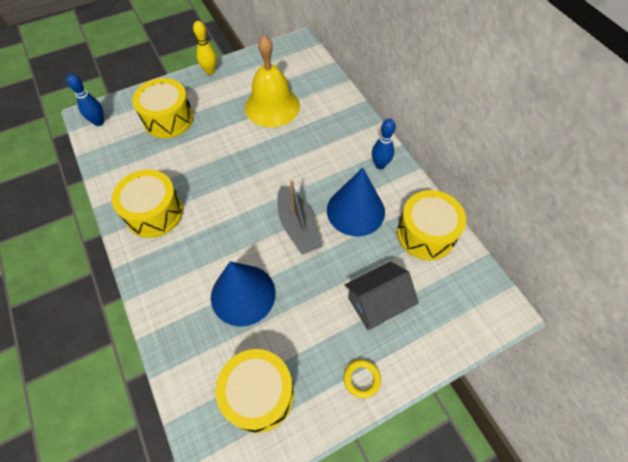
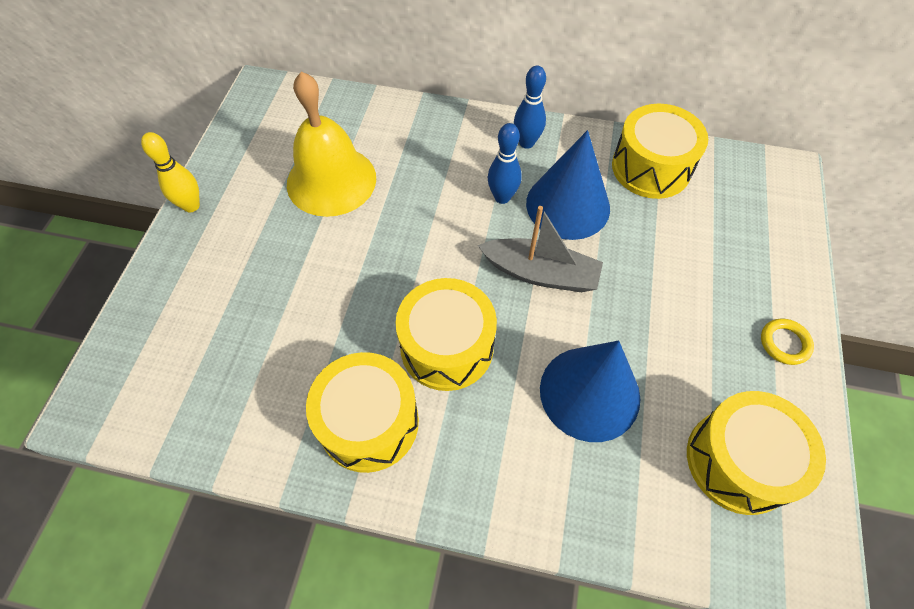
camera: 50 degrees left, 0 degrees up
blue bowling pin [66,74,104,126] -> blue bowling pin moved to [488,123,522,204]
yellow drum [132,78,194,138] -> yellow drum moved to [395,278,497,391]
grey house [345,261,419,330] -> none

